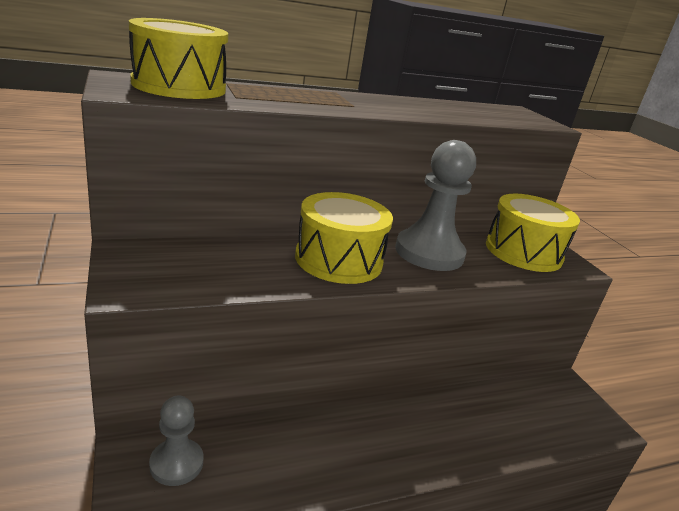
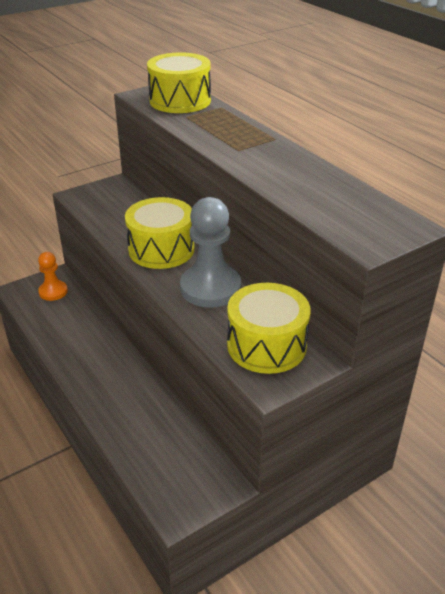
camera: 80 degrees right, 10 degrees up
grey pawn [149,396,204,486] -> orange pawn [38,252,68,301]

